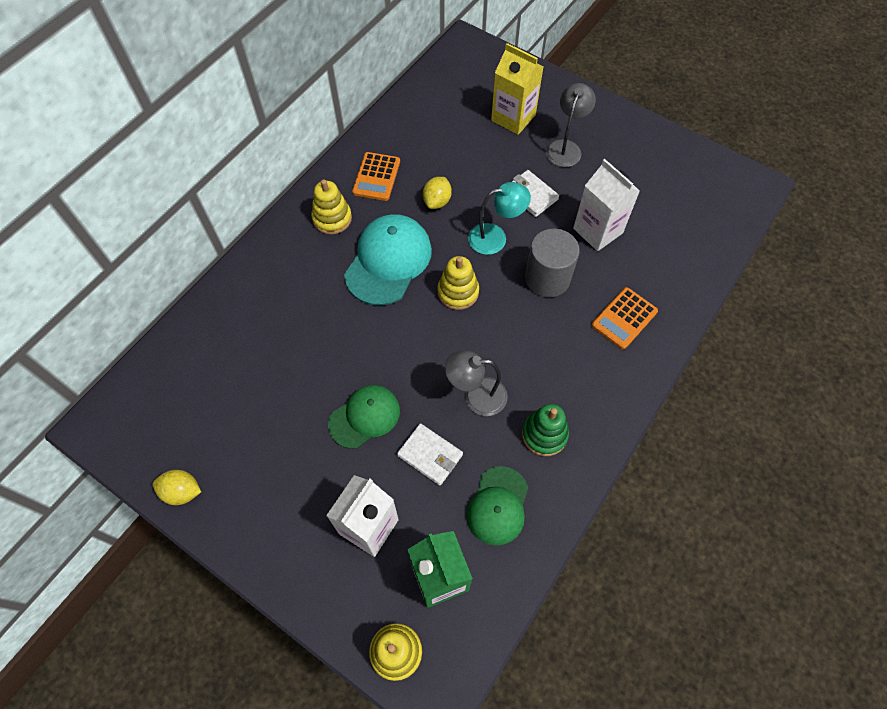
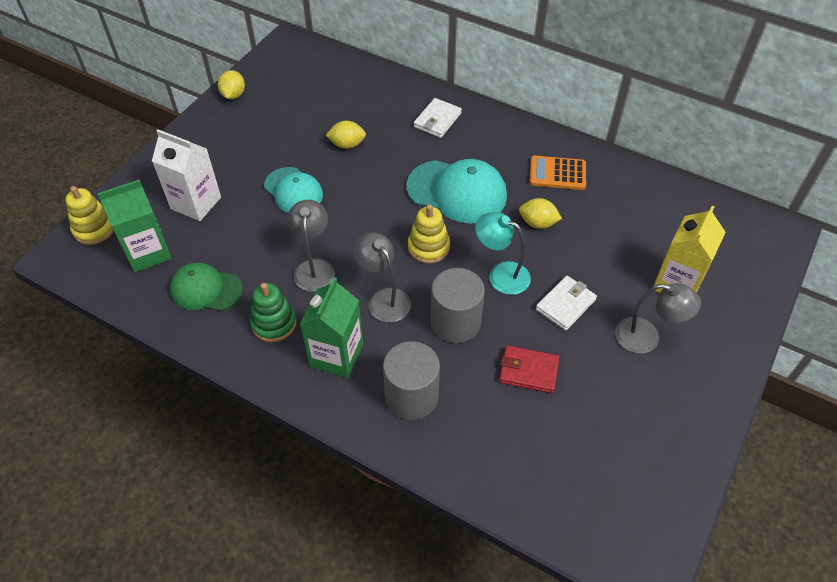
camera: 85 degrees right, 10 degrees down
yellow stacking toy [311,179,352,235] -> none
green cap [328,385,400,449] -> turquoise cap [264,167,323,213]
white wallet [397,423,463,485] -> white wallet moved to [414,98,462,138]
turquoise lamp [468,182,531,255] -> turquoise lamp turned 135 degrees clockwise [475,212,531,295]
white carton [573,159,640,251] -> red wallet [499,345,559,393]
orange calculator [591,287,658,350] -> grey cylinder [383,341,440,420]
none -> green carton [300,277,363,378]
none -> yellow lemon [326,121,366,149]
none -> grey lamp [353,232,411,322]

